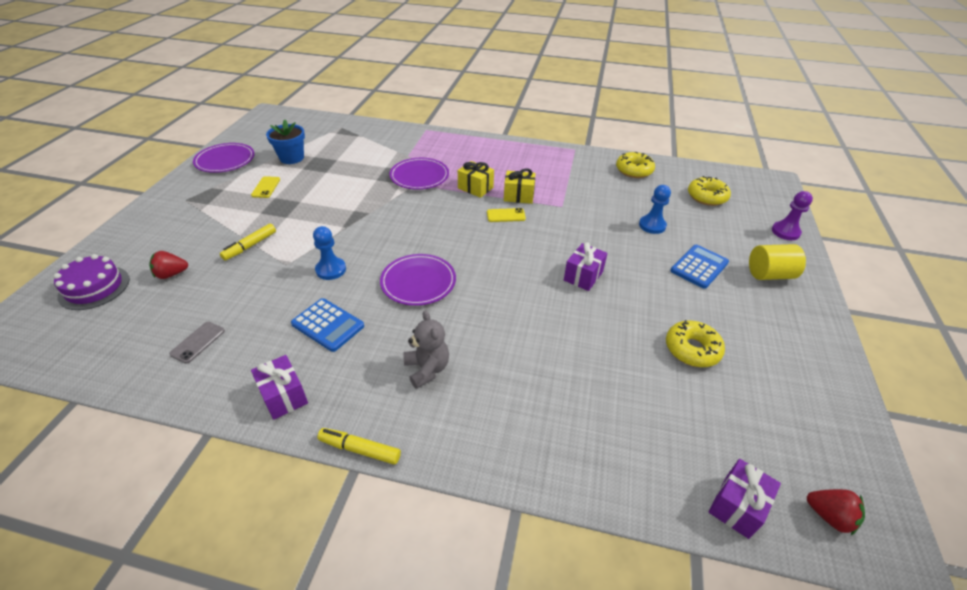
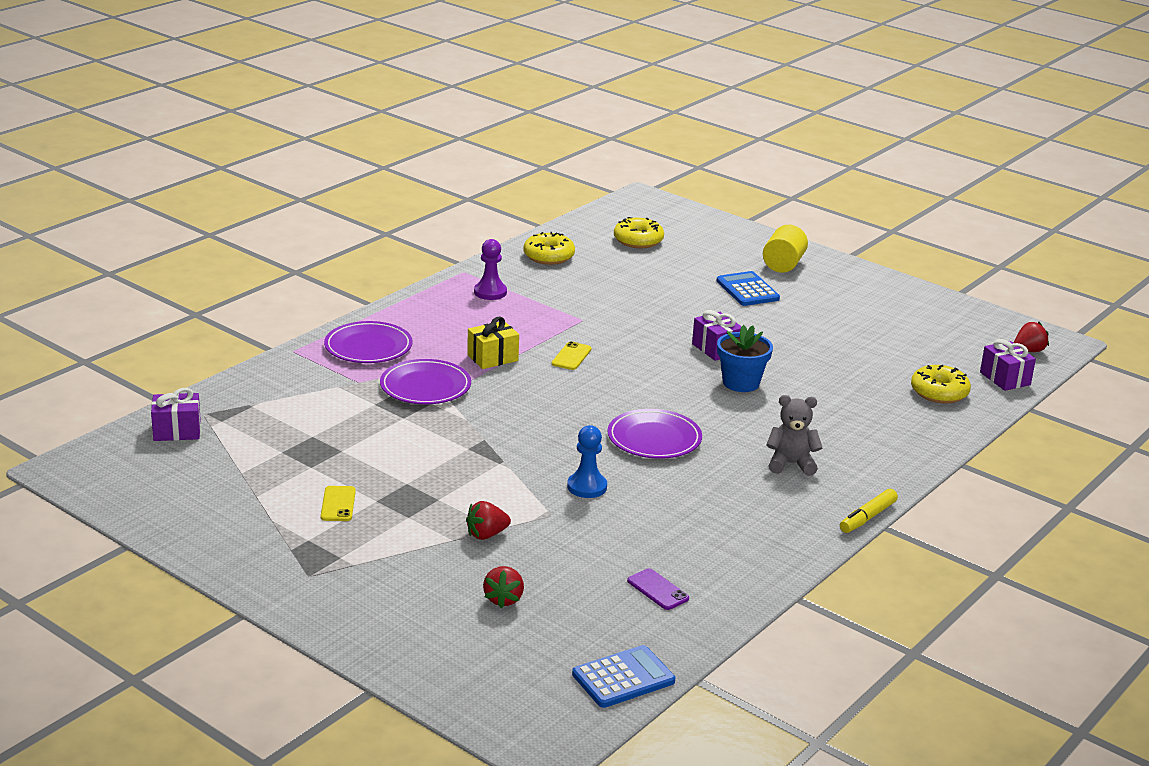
camera: 65 degrees left, 15 degrees down
purple cake [53,254,130,310] -> none
grey phone [169,322,225,363] -> purple phone [627,568,689,610]
purple plate [193,143,255,173] -> purple plate moved to [324,321,413,363]
yellow marker [220,223,276,261] -> red strawberry [466,501,511,540]
yellow phone [251,176,280,198] -> yellow phone turned 60 degrees clockwise [321,486,356,521]
purple gift [251,355,308,420] -> purple gift moved to [151,388,201,441]
blue flower pot [266,120,305,164] -> blue flower pot moved to [717,325,773,392]
blue calculator [291,298,364,352] -> blue calculator moved to [572,645,675,708]
yellow gift [504,168,536,204] -> none
blue pawn [639,185,671,234] -> none
yellow donut [666,320,725,367] -> yellow donut moved to [911,365,971,404]
purple pawn [772,191,813,240] -> purple pawn moved to [474,239,507,300]

